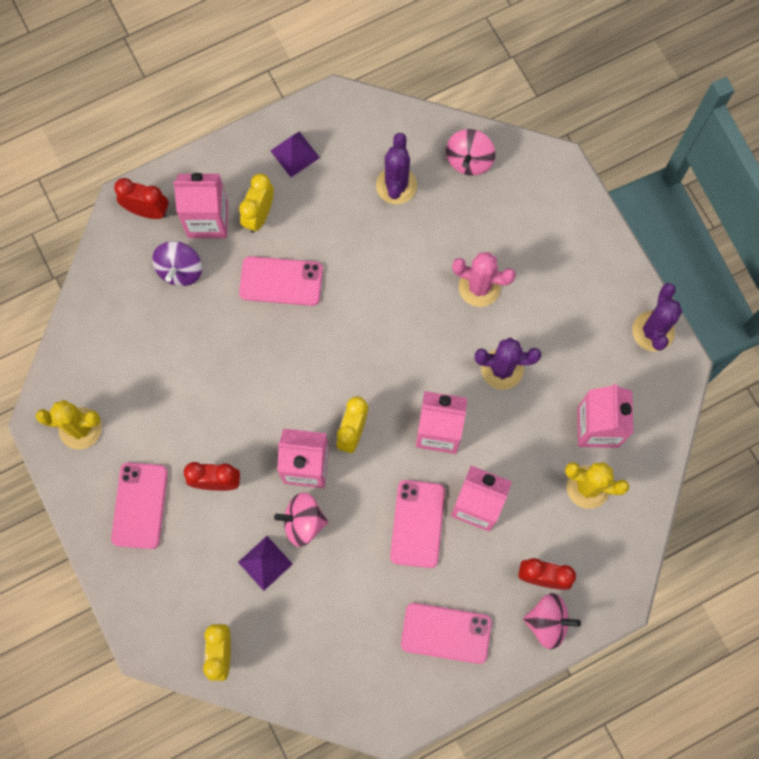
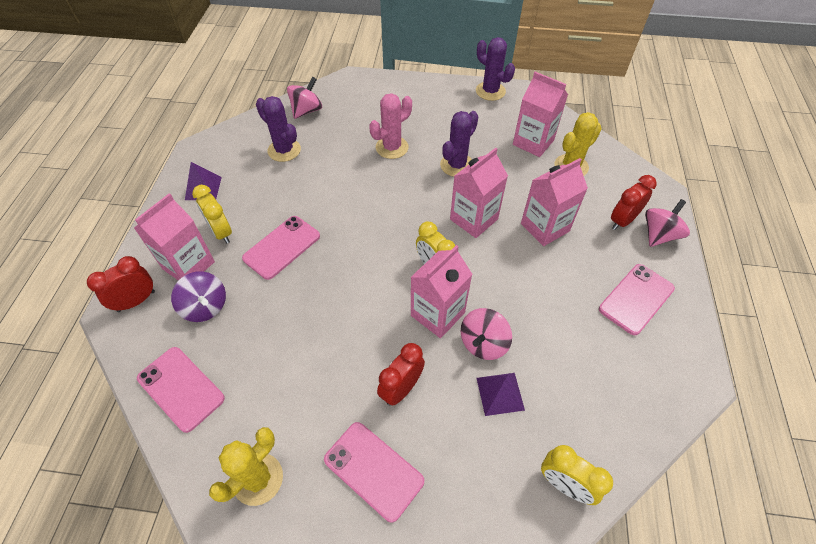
camera: 55 degrees left, 20 degrees down
pink phone [390,480,445,568] -> pink phone moved to [137,347,225,433]
pink spinning top [446,129,495,176] -> pink spinning top turned 105 degrees counterclockwise [287,77,322,119]

